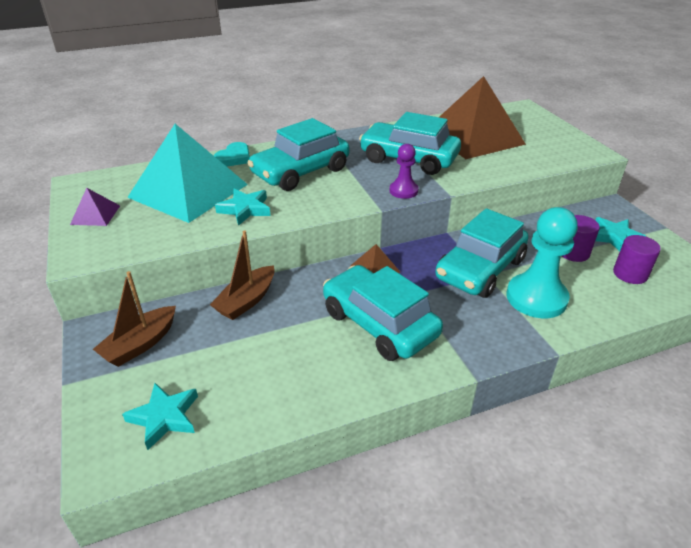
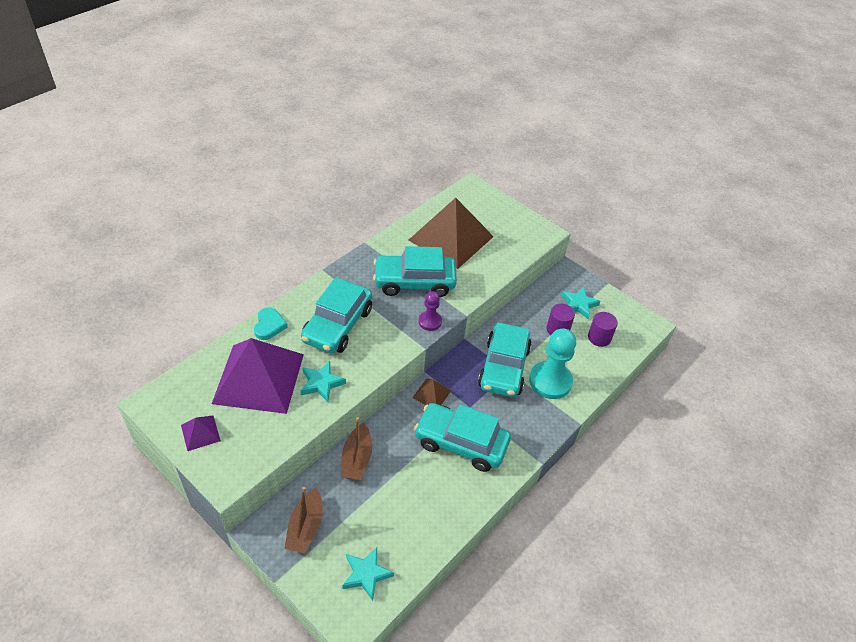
camera: 30 degrees left, 10 degrees up
turquoise pyramid [127,124,248,223] -> purple pyramid [212,338,304,414]

